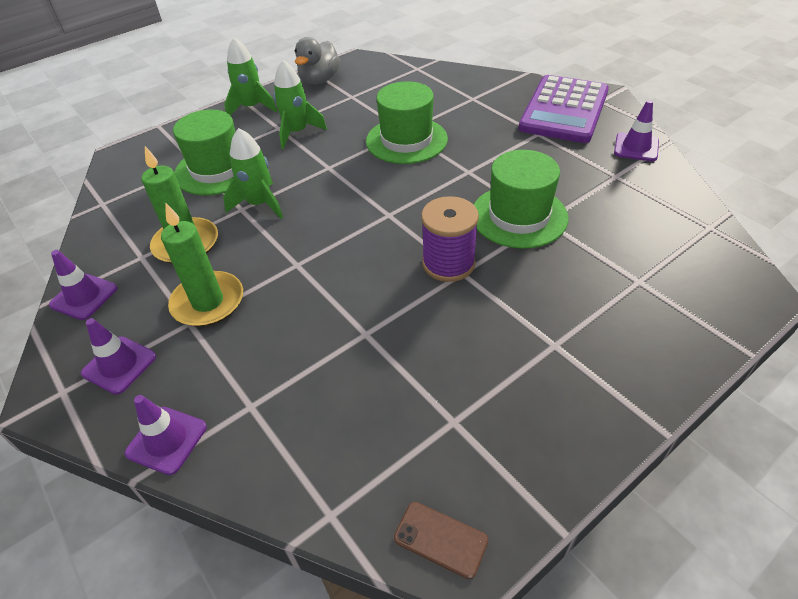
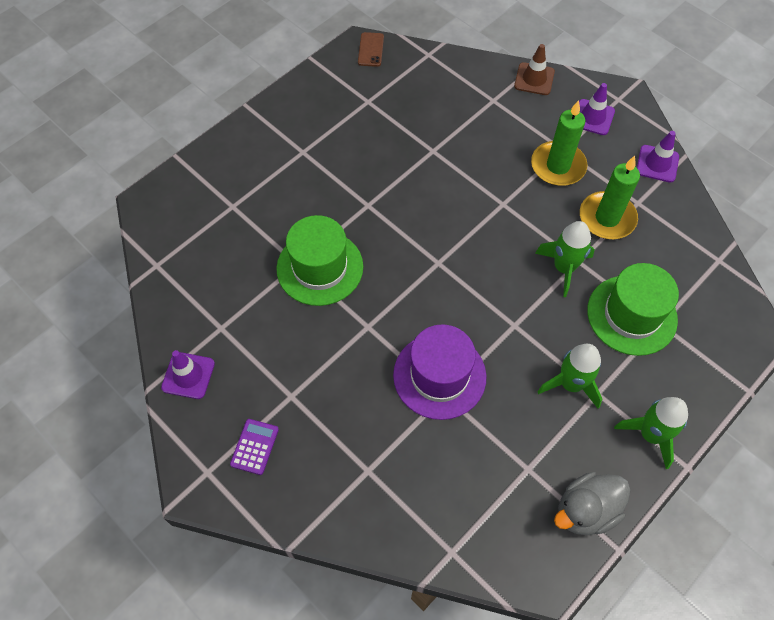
camera: 170 degrees right, 15 degrees up
purple traffic cone [125,395,207,475] -> brown traffic cone [514,44,555,95]
grey duck [295,37,340,84] -> grey duck turned 135 degrees counterclockwise [554,472,631,535]
green hat [366,81,448,164] -> purple hat [393,324,486,420]
brown phone [394,502,488,579] -> brown phone turned 75 degrees clockwise [358,32,384,67]
purple spool [421,196,479,282] -> none
purple calculator [519,75,609,143] -> purple calculator [230,419,279,475], size x0.40

